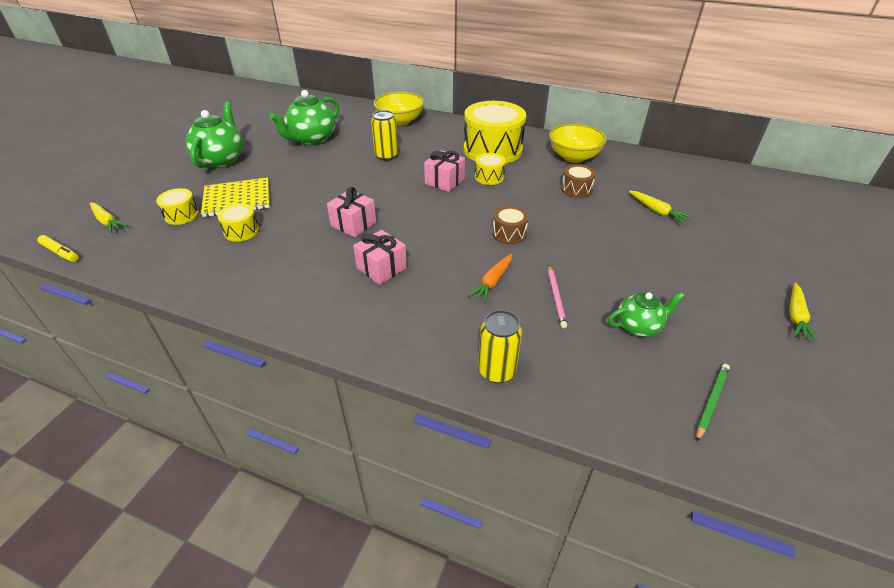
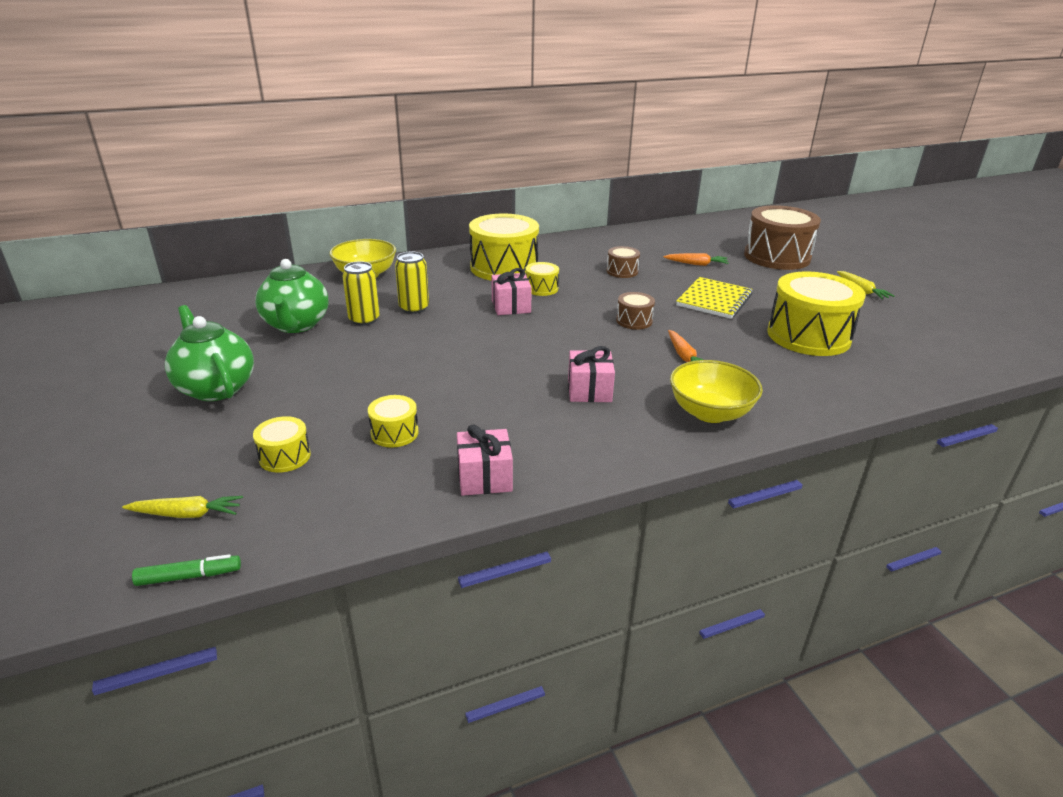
camera: 45 degrees left, 10 degrees down
yellow marker [37,235,79,262] -> green marker [132,554,241,586]
yellow notebook [201,177,270,217] -> yellow notebook moved to [676,277,753,319]
pink gift [327,187,376,238] -> pink gift moved to [457,424,513,496]
yellow can [478,310,522,383] -> yellow can moved to [342,261,380,326]
pink pencil [548,265,567,328] -> none
yellow bowl [549,124,607,163] -> yellow bowl moved to [670,360,763,423]
green teapot [608,292,685,337] -> yellow drum [767,271,866,356]
yellow carrot [629,191,691,223] -> orange carrot [663,253,729,266]
green pencil [696,364,730,441] -> none
none -> brown drum [744,205,821,270]

